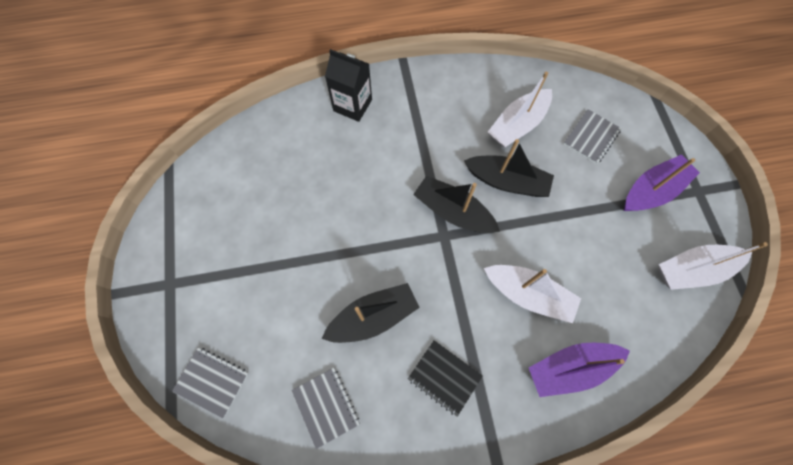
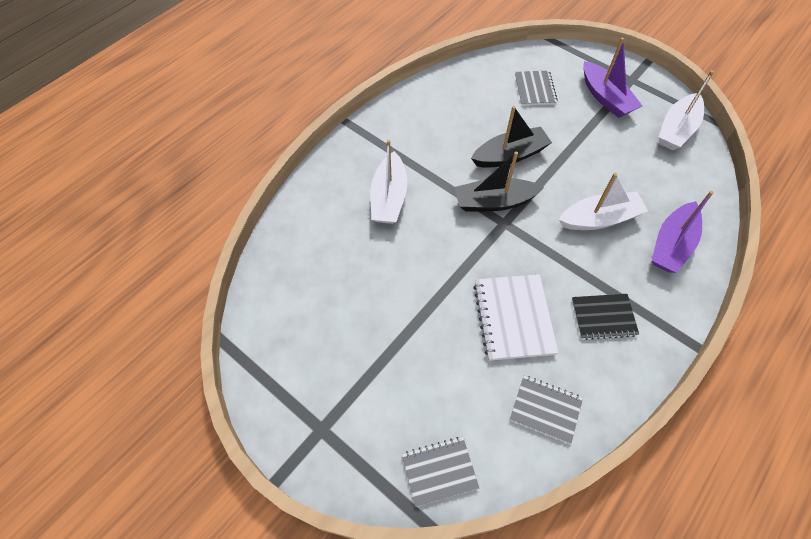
camera: 40 degrees left, 10 degrees down
black boat [322,283,420,343] -> white notebook [473,274,559,361]
black carton [325,49,372,122] -> none
white boat [488,72,552,147] -> white boat moved to [370,140,407,224]
purple boat [623,154,700,211] -> purple boat turned 135 degrees clockwise [583,37,642,118]

